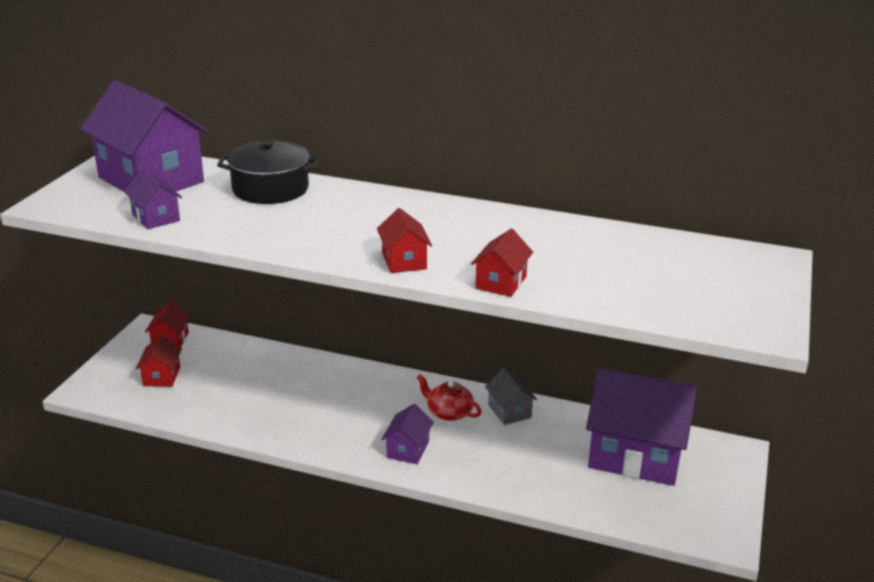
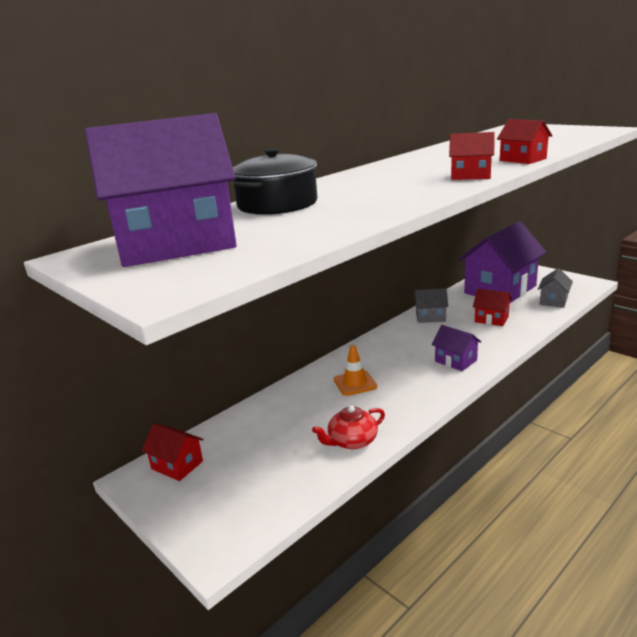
camera: 60 degrees left, 5 degrees down
purple house [124,169,182,229] -> none
red house [136,334,182,387] -> red house moved to [473,289,512,326]
red teapot [416,374,481,421] -> red teapot moved to [312,406,385,449]
none -> orange traffic cone [334,345,377,396]
none -> grey house [538,268,573,308]

